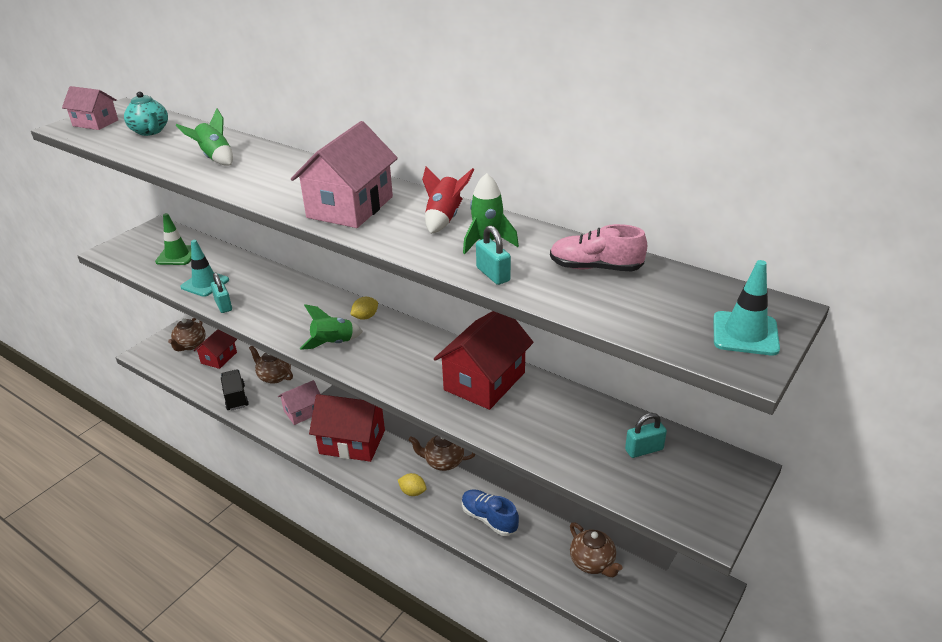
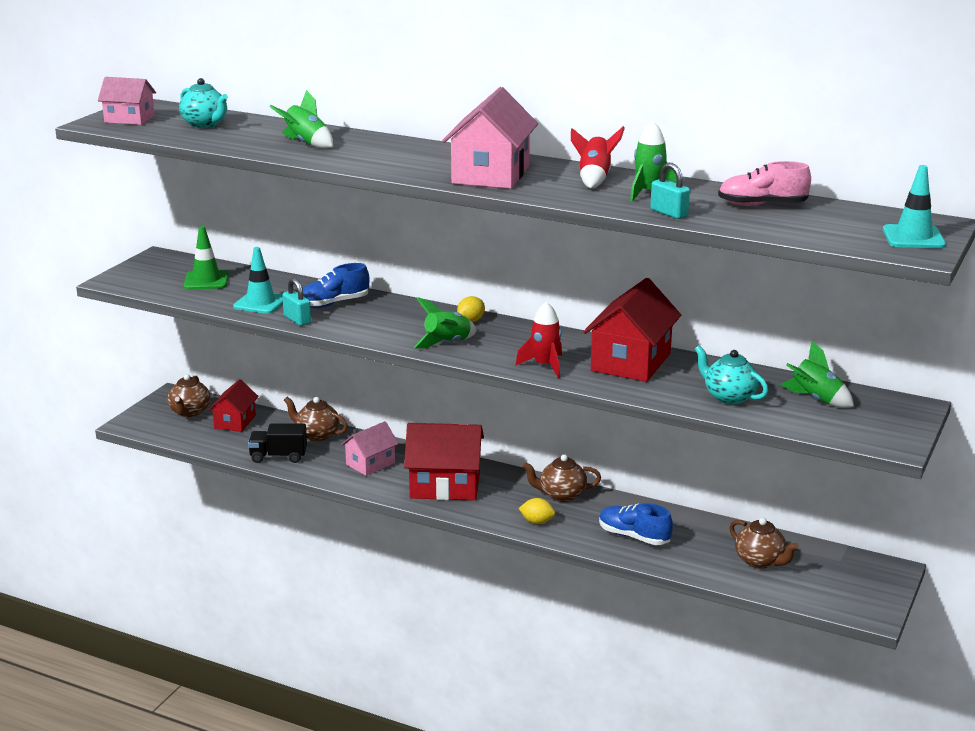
camera: 10 degrees left, 10 degrees down
black truck [221,369,249,411] -> black truck turned 60 degrees counterclockwise [248,423,307,463]
turquoise padlock [625,413,667,458] -> green rocket [780,341,854,408]
none -> blue shoe [303,263,369,308]
none -> red rocket [515,302,562,378]
none -> turquoise teapot [695,345,768,405]

